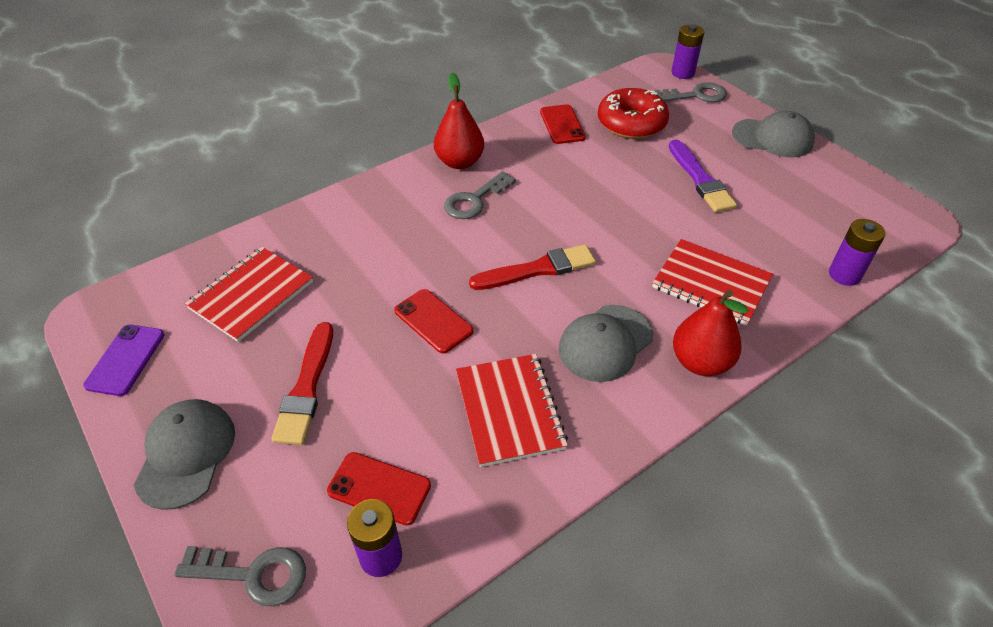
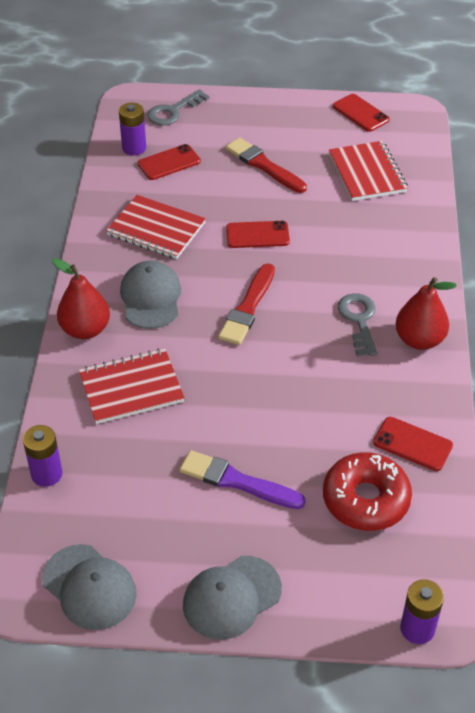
camera: 130 degrees right, 0 degrees up
purple phone [83,325,164,396] -> red phone [333,94,390,132]
grey cap [134,399,235,510] -> grey cap moved to [42,544,137,630]
grey key [654,82,727,102] -> none

